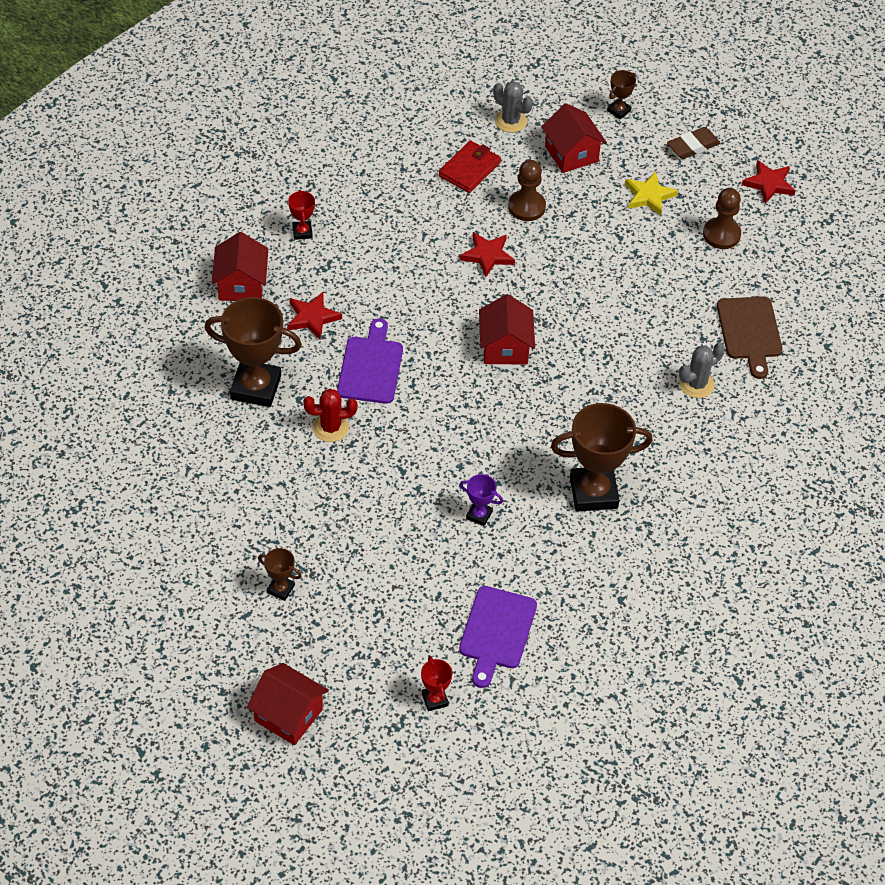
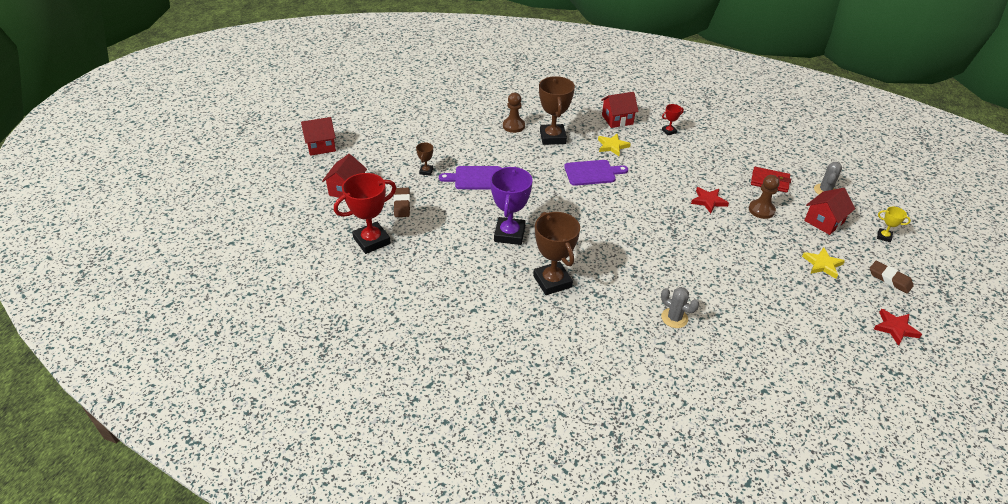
camera: 75 degrees right, 10 degrees down
red star [287,292,342,340] -> yellow star [598,134,631,156]
red cactus [303,389,357,442] -> none
red trophy [421,656,452,711] -> red trophy [334,173,396,254], size x2.15
purple cutting board [459,586,537,688] -> purple cutting board moved to [439,166,501,189]
purple trophy [460,474,503,526] -> purple trophy [490,167,532,245], size x2.15
red house [479,294,535,364] -> red house moved to [301,117,336,156]
brown trophy [607,70,636,119] -> yellow trophy [877,207,911,242]
brown pawn [703,188,741,249] -> brown pawn moved to [503,93,525,133]
brown cutting board [717,297,783,379] -> none
none -> brown eraser [394,188,410,217]

